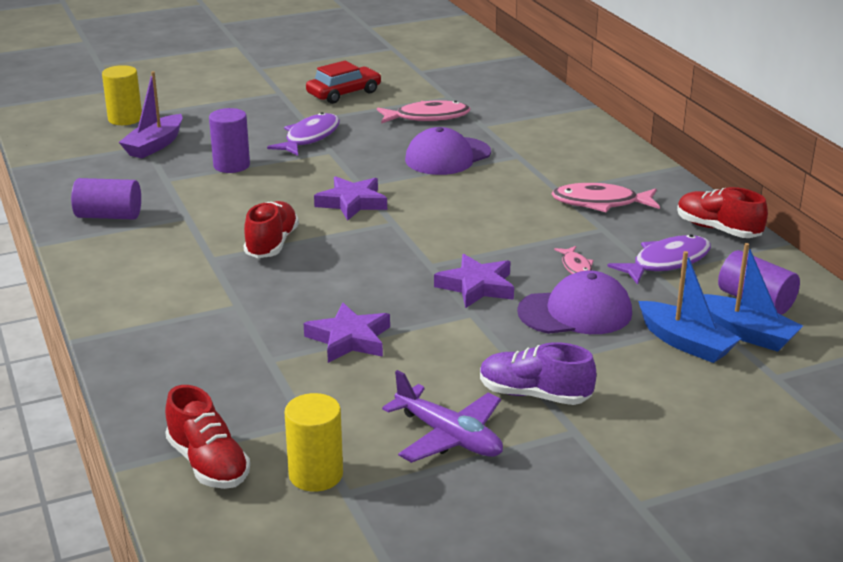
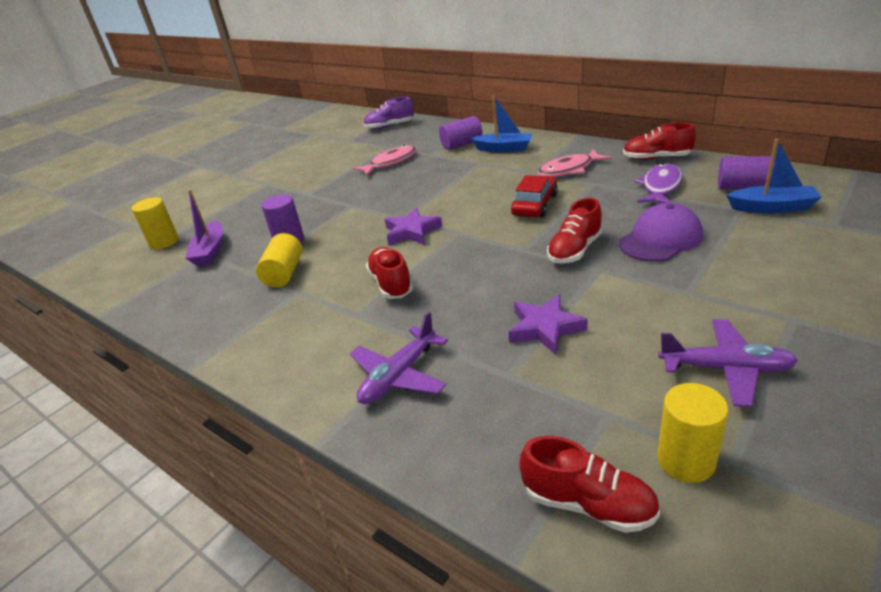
camera: 25 degrees left, 5 degrees up
purple cylinder [71,178,141,220] -> purple cylinder moved to [439,116,483,150]
purple fish [267,112,340,156] -> none
red car [306,61,382,104] -> red car moved to [511,175,558,218]
purple cap [405,127,491,175] -> none
purple star [434,254,514,308] -> red shoe [547,198,603,263]
purple shoe [480,342,596,405] -> purple shoe moved to [363,97,414,129]
pink fish [554,246,594,274] -> none
blue boat [638,251,742,363] -> blue boat moved to [471,96,532,152]
none -> yellow cylinder [256,233,302,288]
none -> purple plane [350,312,448,404]

